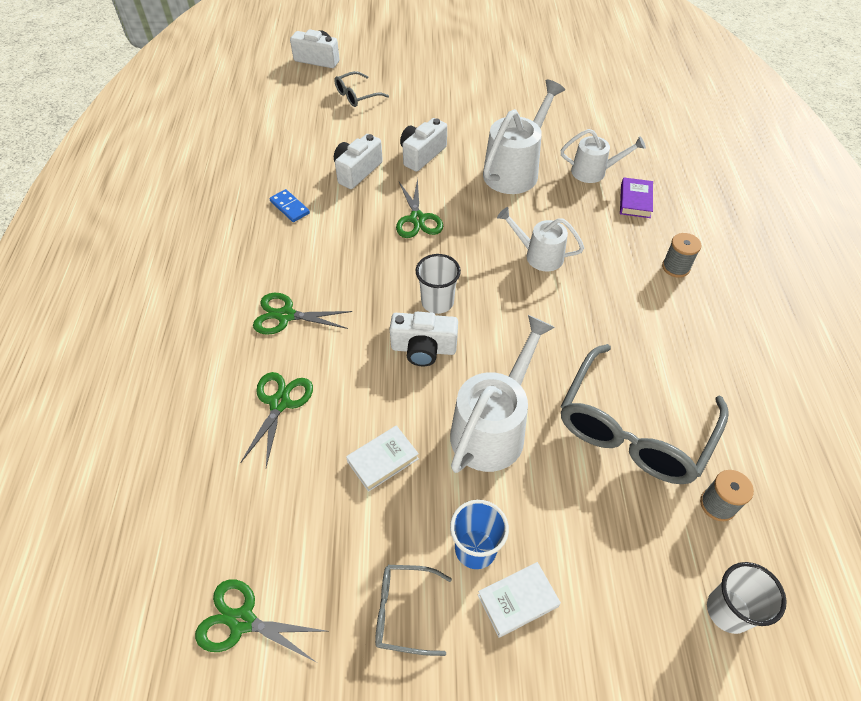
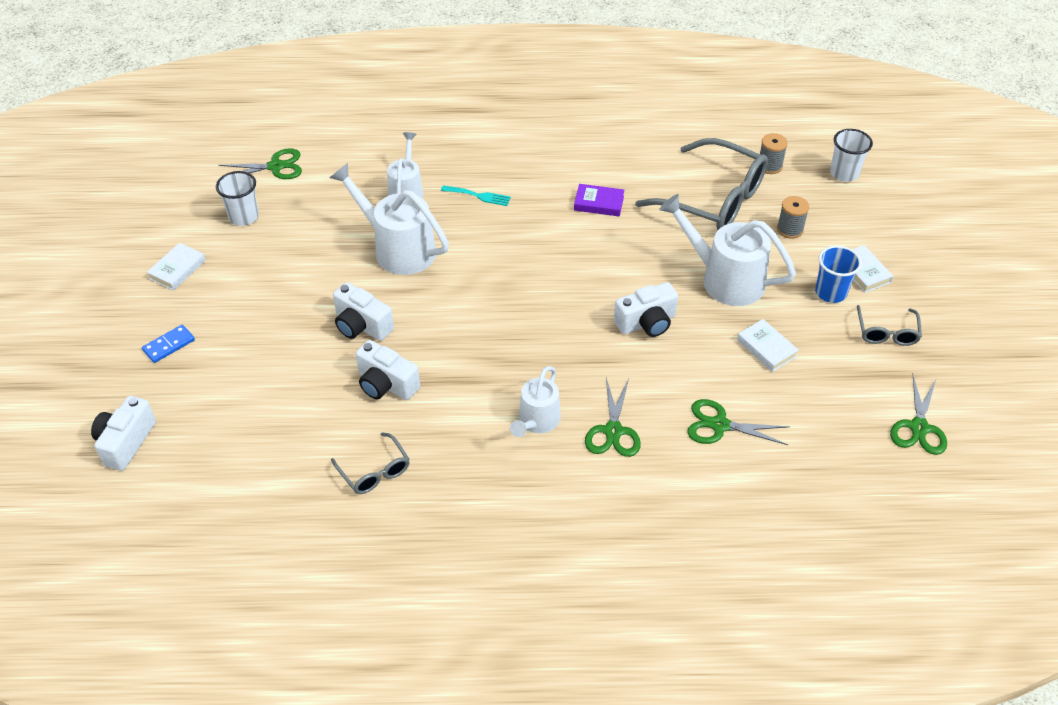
camera: 90 degrees left, 5 degrees down
blue domino [269,189,310,222] -> blue domino moved to [142,325,195,363]
grey glasses [334,71,389,107] -> grey glasses moved to [331,432,410,494]
white camera [390,312,458,366] -> white camera turned 60 degrees clockwise [614,282,678,337]
green scissors [396,178,443,238] -> green scissors moved to [218,148,302,179]
white cup [416,254,461,314] -> white cup moved to [216,171,259,226]
white watering can [497,207,584,271] -> white watering can moved to [510,366,561,437]
purple book [620,177,653,218] -> purple book moved to [574,184,624,217]
grey spool [662,233,701,278] -> grey spool moved to [777,196,809,239]
none -> white book [147,243,206,291]
none -> turquoise fork [441,185,511,206]

